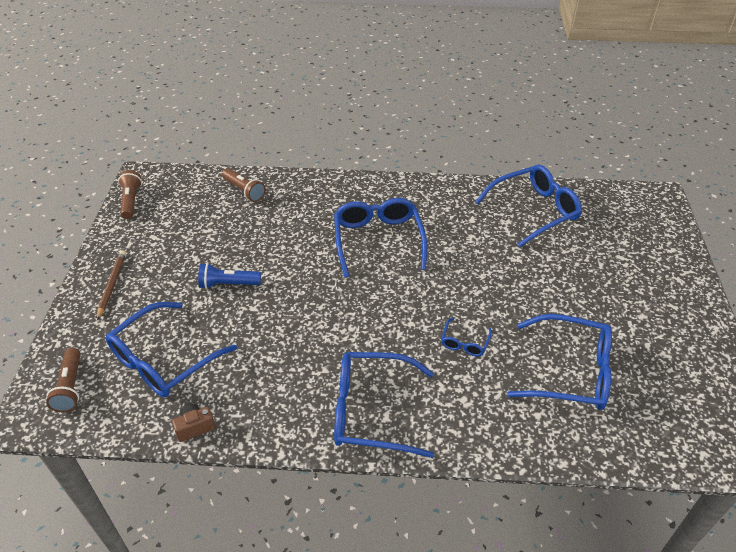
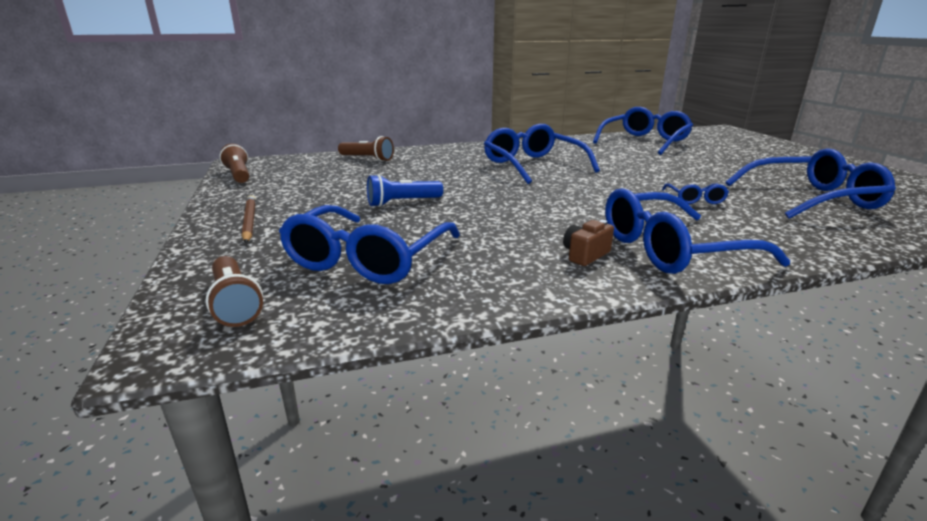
camera: 20 degrees left, 20 degrees down
brown camera [172,403,215,442] -> brown camera moved to [563,220,614,266]

